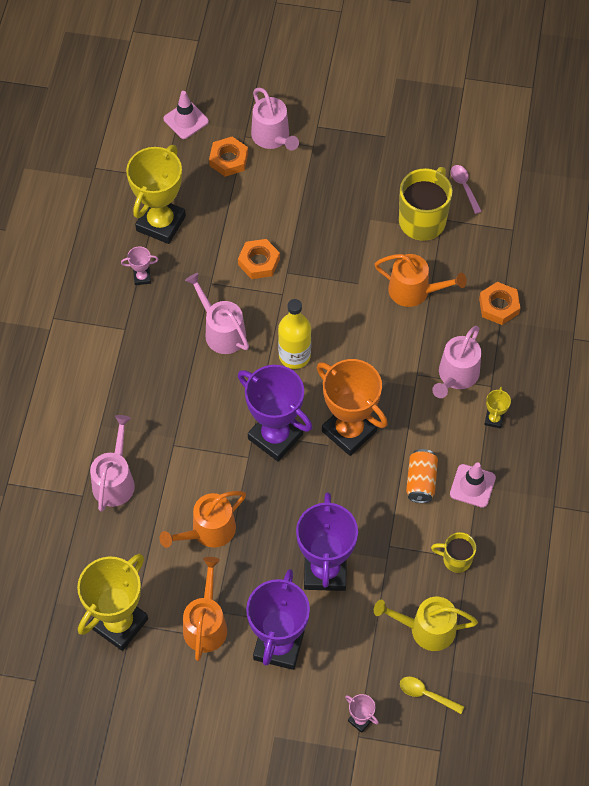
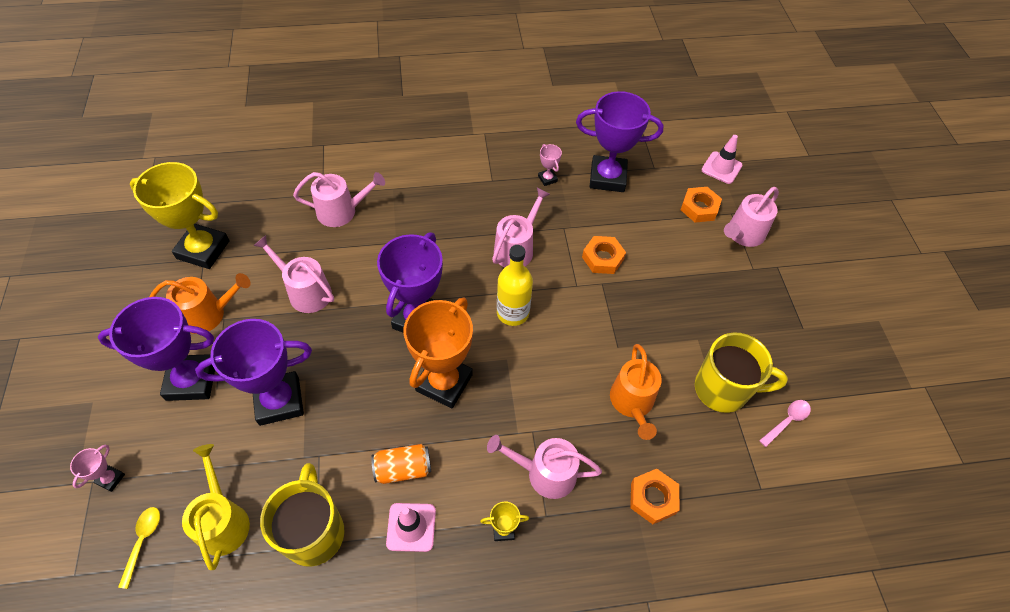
camera: 70 degrees right, 5 degrees down
yellow trophy [126,145,186,244] -> purple trophy [576,91,664,192]
orange watering can [160,491,246,548] -> pink watering can [253,235,334,313]
yellow mug [431,532,476,573] -> yellow mug [260,463,345,567], size x1.82

